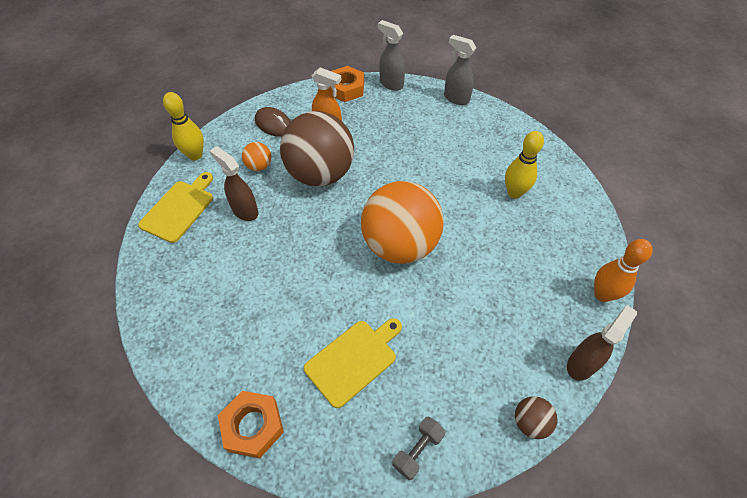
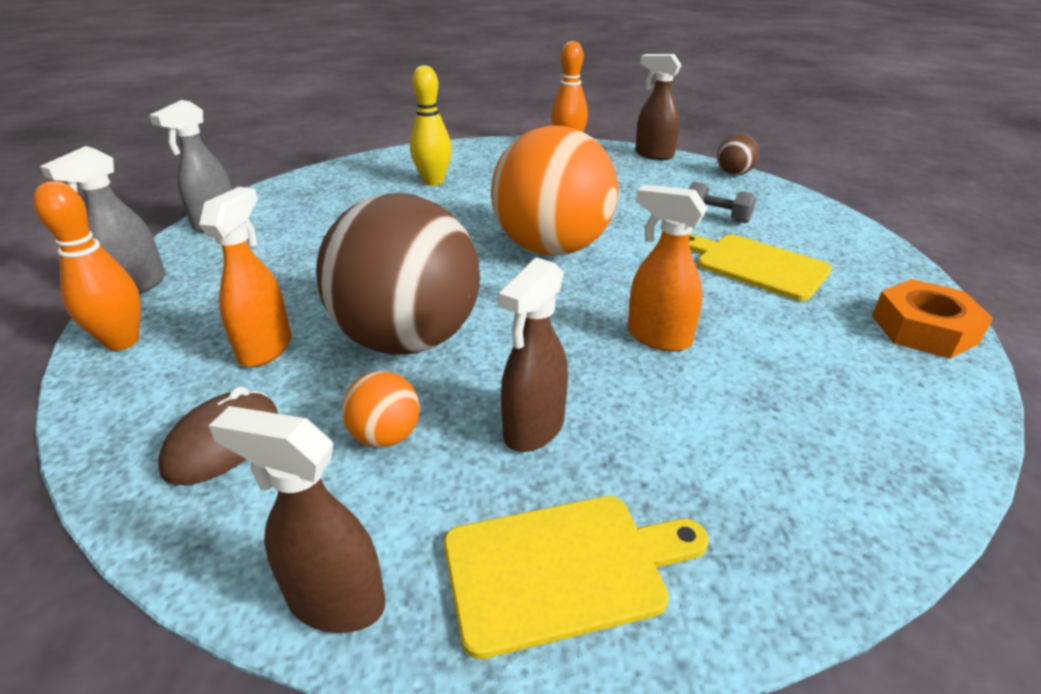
camera: 100 degrees left, 20 degrees down
yellow cutting board [138,172,213,243] -> yellow cutting board turned 150 degrees clockwise [444,496,709,659]
yellow bowling pin [163,92,204,160] -> brown spray bottle [209,406,385,633]
orange nut [330,66,364,102] -> orange bowling pin [33,181,141,351]
grey dumbbell [392,416,446,480] -> grey dumbbell moved to [689,182,756,223]
none -> orange spray bottle [628,184,708,351]

